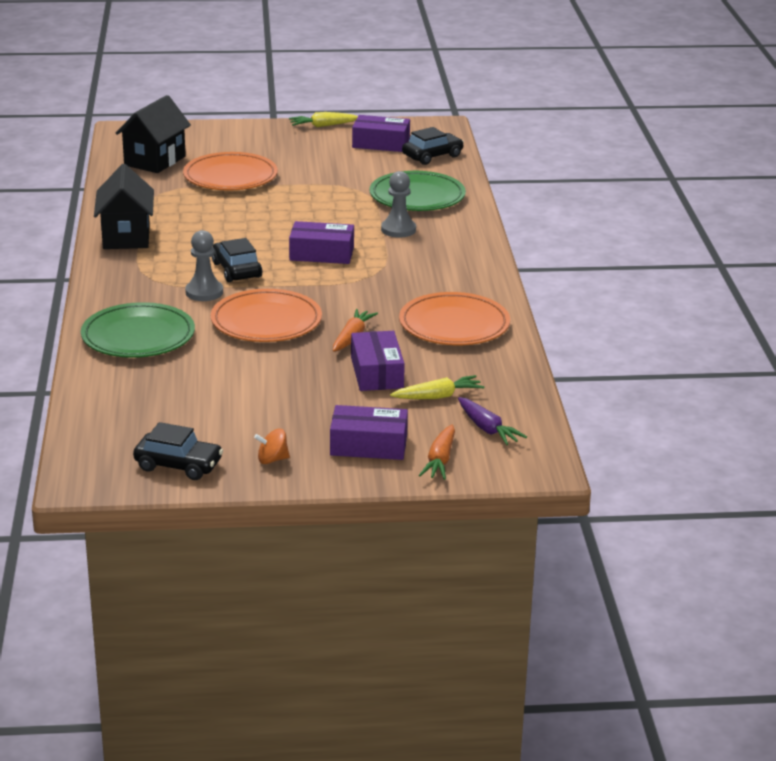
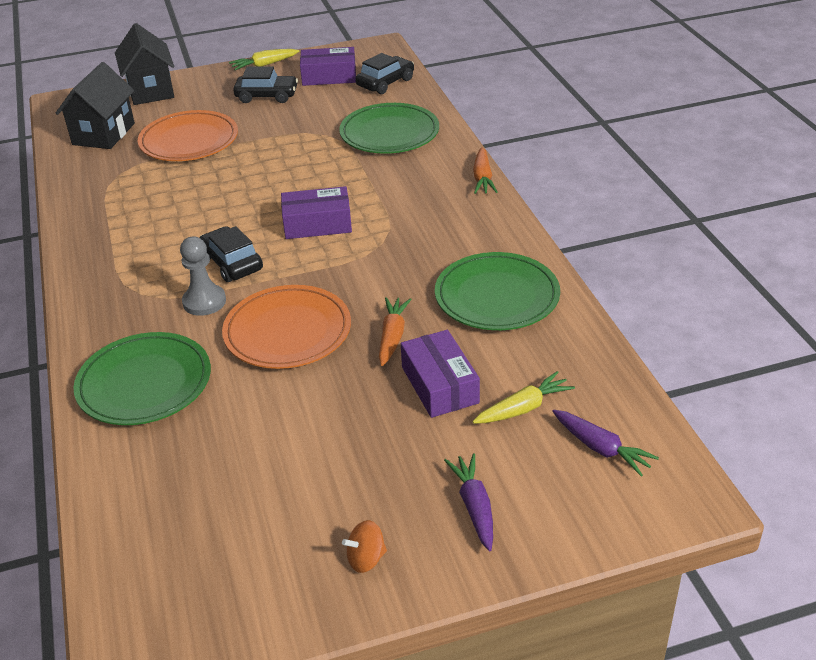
camera: 10 degrees left, 10 degrees up
black house [94,164,154,249] -> black house moved to [115,23,174,105]
black car [133,422,223,480] -> black car moved to [233,66,298,103]
purple box [330,405,408,460] -> purple carrot [444,453,493,551]
grey pawn [381,171,416,238] -> none
orange plate [399,292,510,345] -> green plate [435,252,560,330]
orange carrot [419,424,455,480] -> orange carrot moved to [473,147,498,194]

